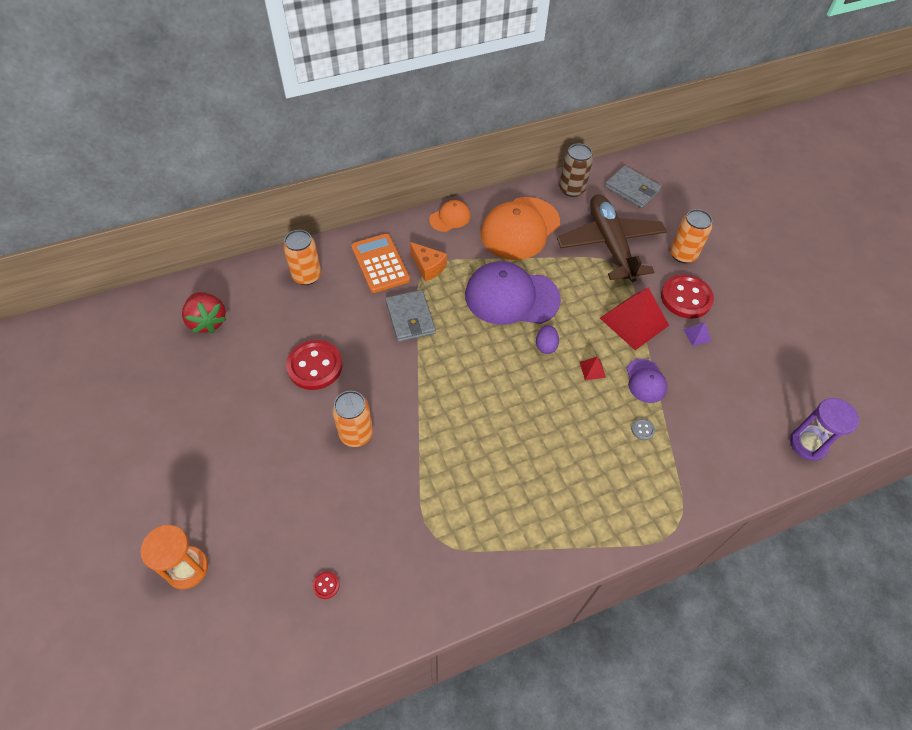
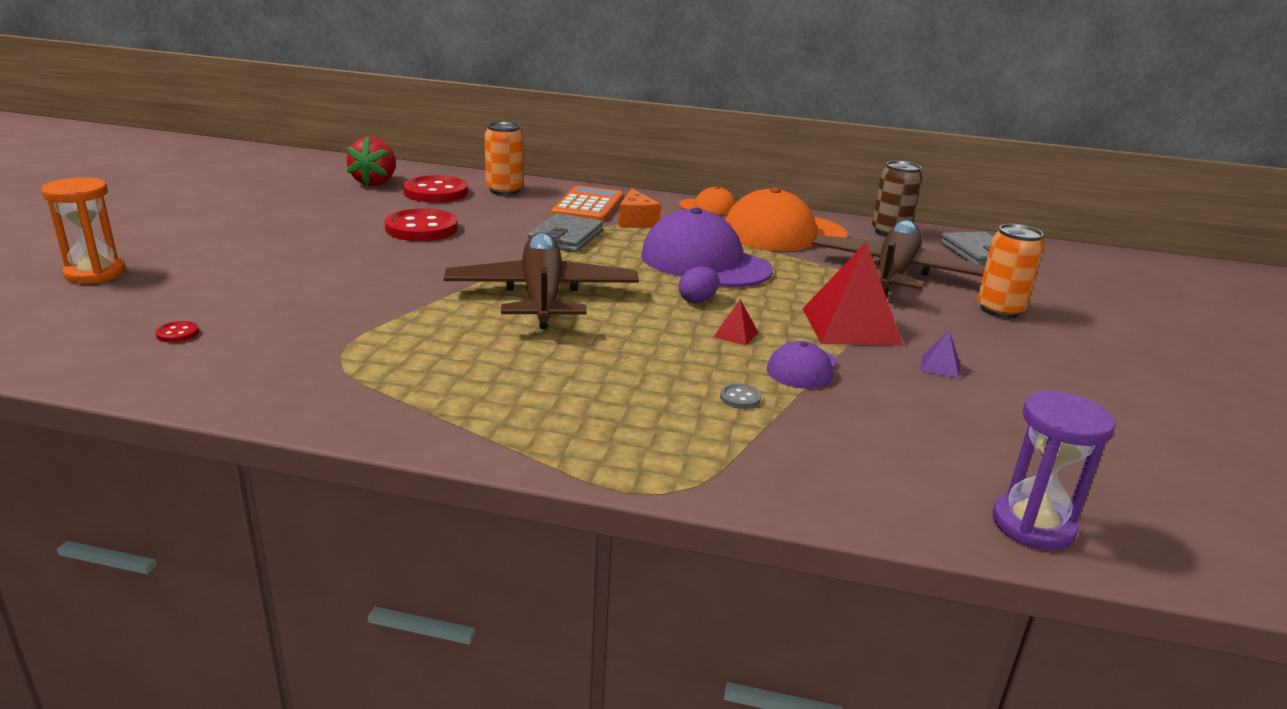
camera: 35 degrees right, 30 degrees down
orange can [332,391,373,447] -> none
red button [661,274,714,319] -> red button moved to [403,175,468,203]
none -> brown plane [444,232,639,329]

